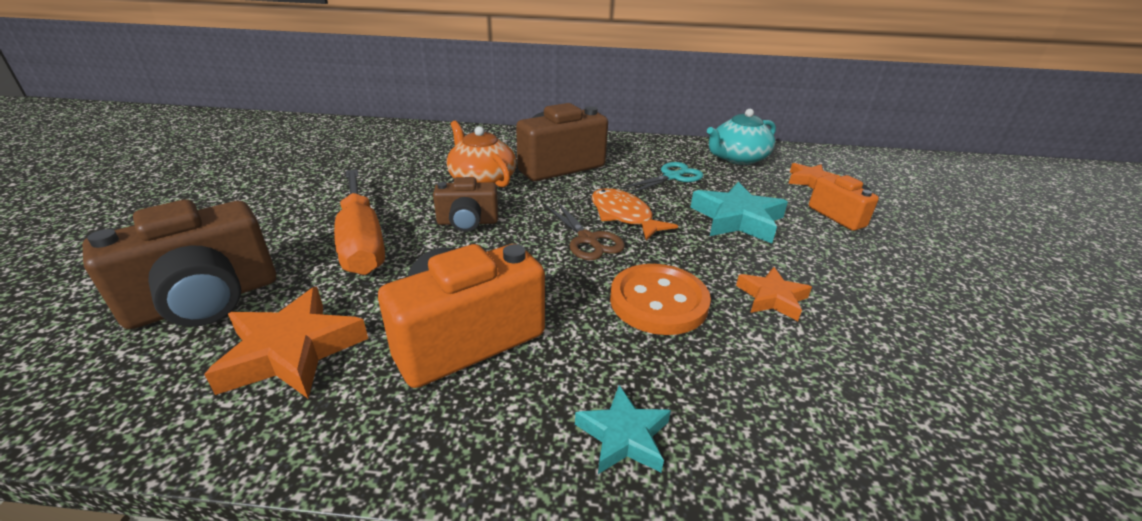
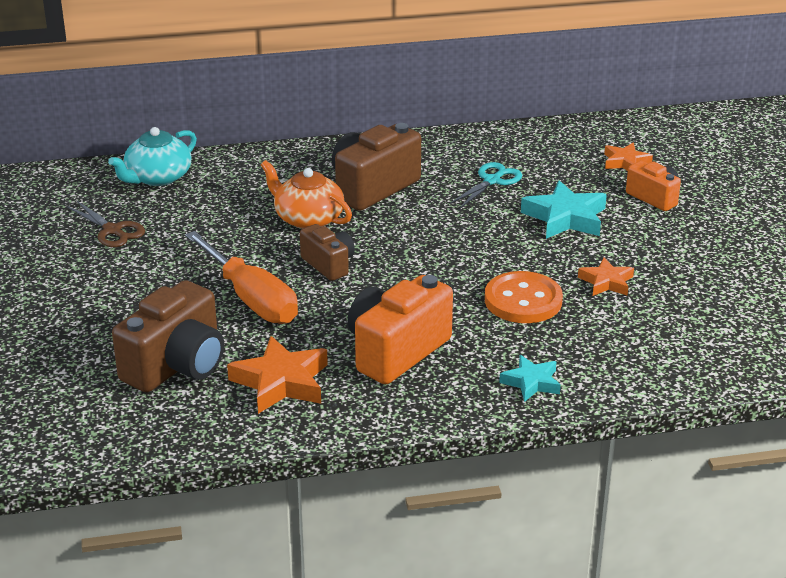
camera: 15 degrees left, 0 degrees up
brown camera [433,177,498,232] -> brown camera turned 105 degrees counterclockwise [300,224,355,281]
brown scissors [545,202,625,260] -> brown scissors moved to [67,201,145,247]
orange fish [592,188,678,240] -> none
turquoise teapot [707,109,776,165] -> turquoise teapot moved to [108,127,197,186]

